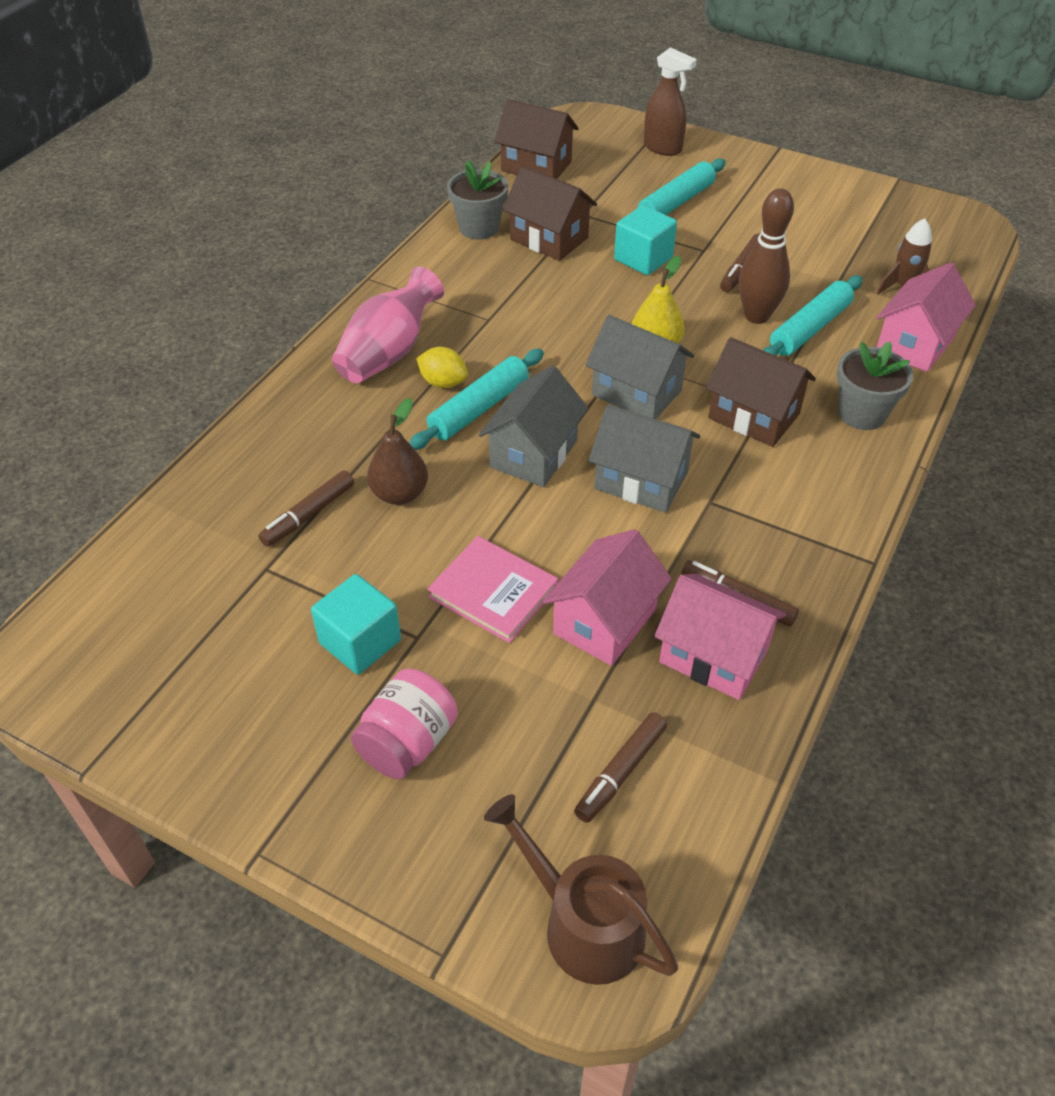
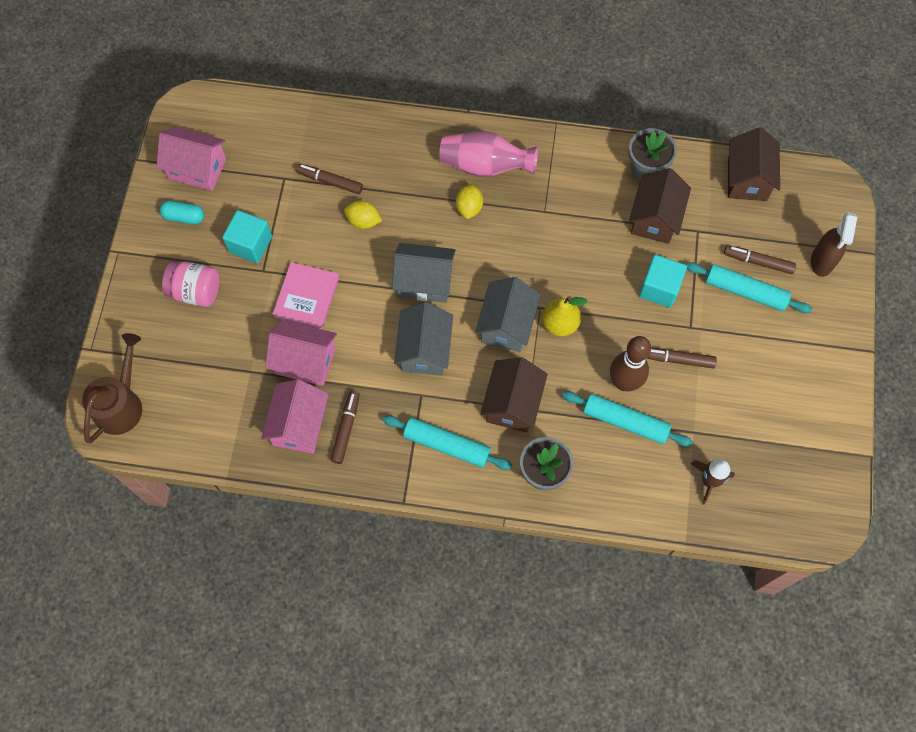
camera: 70 degrees right, 20 degrees up
brown pear [367,398,428,505] -> yellow lemon [344,201,382,229]
turquoise rolling pin [409,349,544,450] -> turquoise rolling pin moved to [383,415,512,470]
brown marker [574,712,667,823] -> brown marker moved to [724,245,796,274]
pink house [876,262,976,372] -> pink house moved to [156,127,226,191]
none -> turquoise capsule [159,201,204,224]

